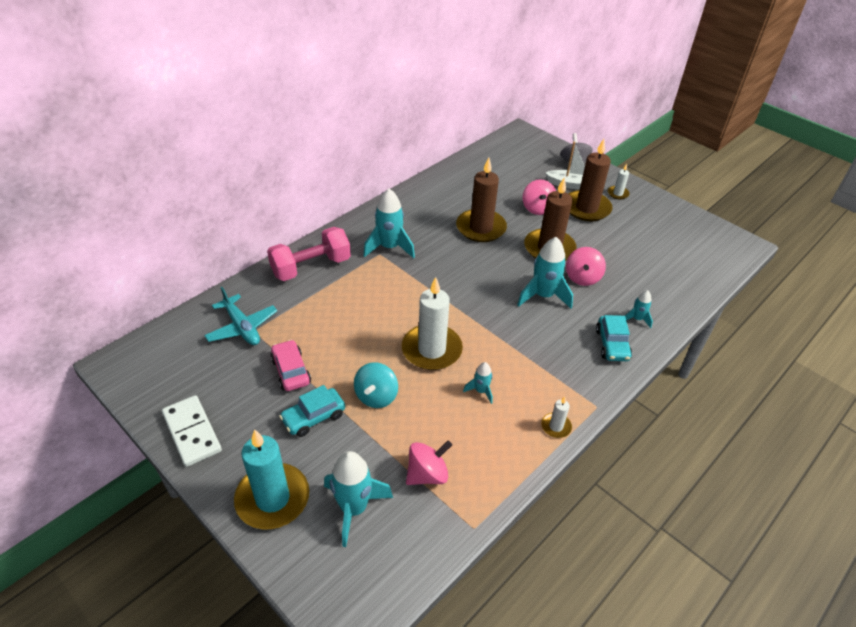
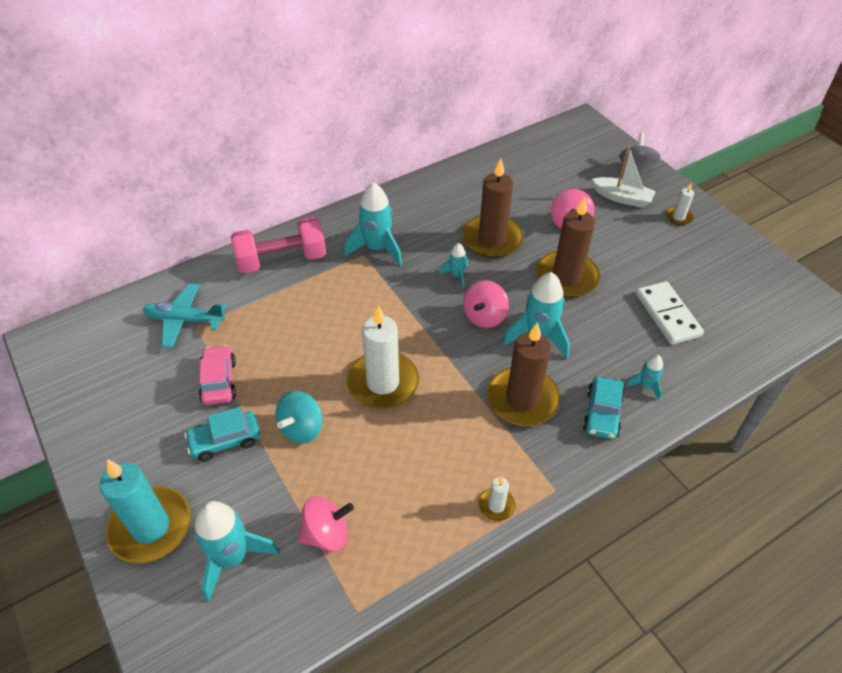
camera: 15 degrees right, 5 degrees up
white domino [162,395,222,467] -> white domino moved to [636,281,704,345]
turquoise plane [204,287,277,345] -> turquoise plane turned 120 degrees clockwise [143,283,226,348]
turquoise rocket [463,362,493,404] -> turquoise rocket moved to [439,243,468,288]
pink spinning top [566,247,606,286] -> pink spinning top moved to [463,280,509,328]
brown candle [569,139,613,221] -> brown candle moved to [487,322,560,426]

